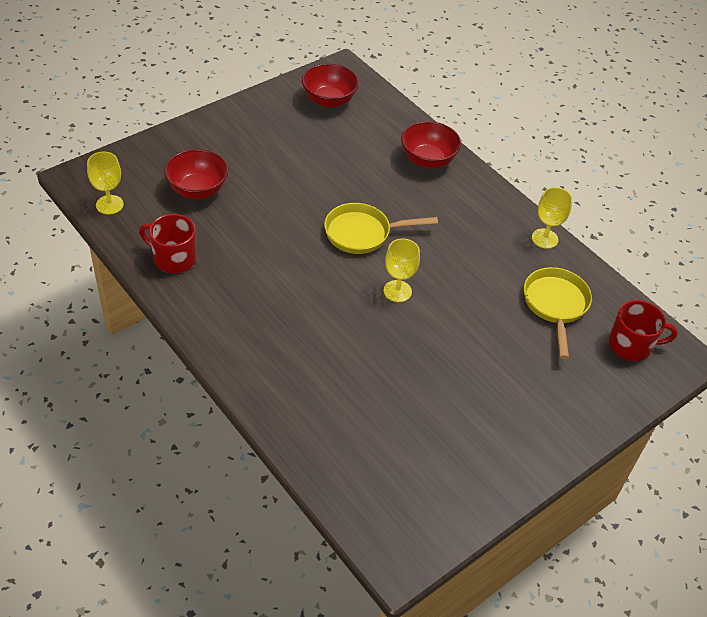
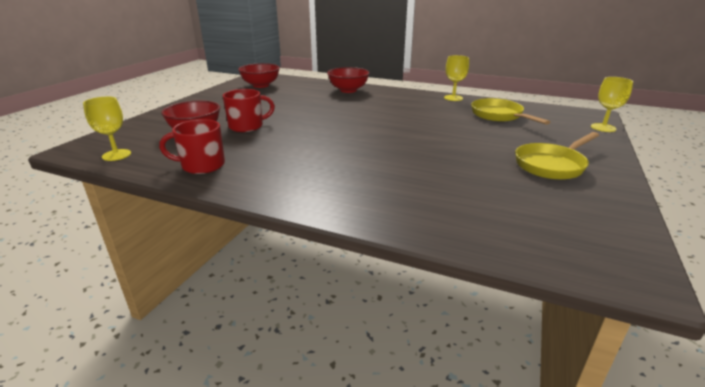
camera: 25 degrees left, 20 degrees down
yellow pan [324,203,438,254] -> yellow pan moved to [515,132,599,180]
yellow goblet [384,239,420,302] -> yellow goblet moved to [591,77,633,132]
red mug [609,300,678,361] -> red mug moved to [223,89,275,132]

